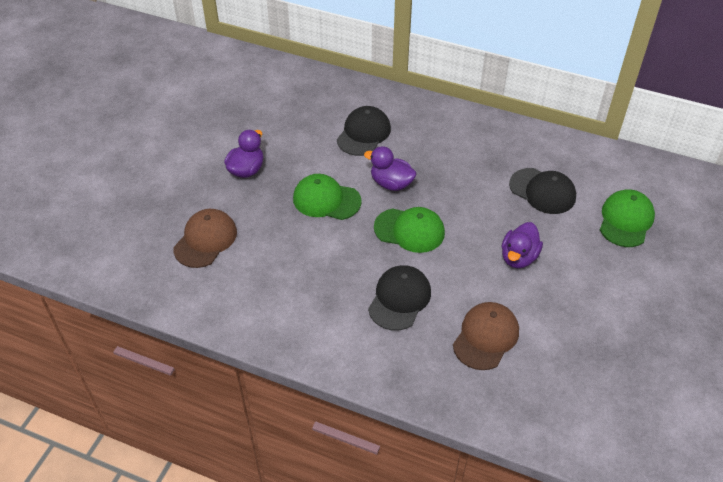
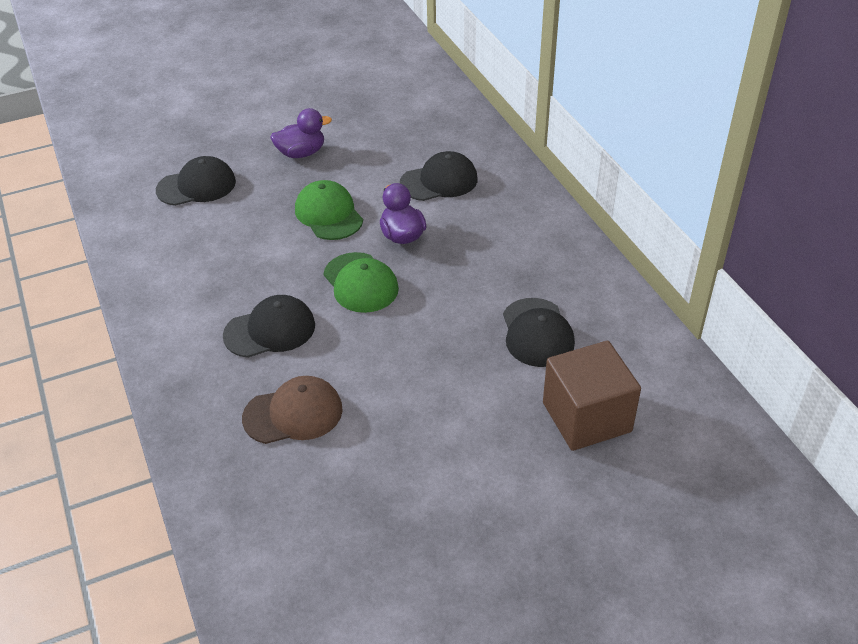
camera: 45 degrees right, 5 degrees down
brown cap [173,209,237,268] -> black cap [156,156,236,206]
purple duck [502,222,543,268] -> none
green cap [600,189,655,247] -> brown cube [543,341,641,451]

